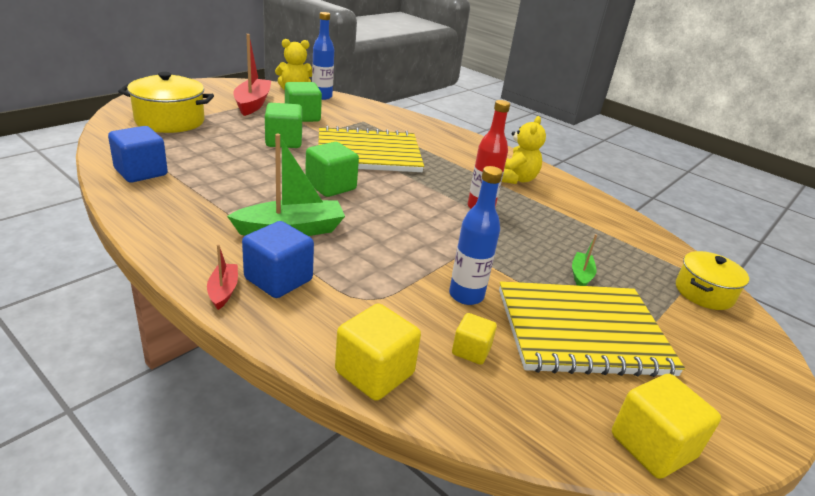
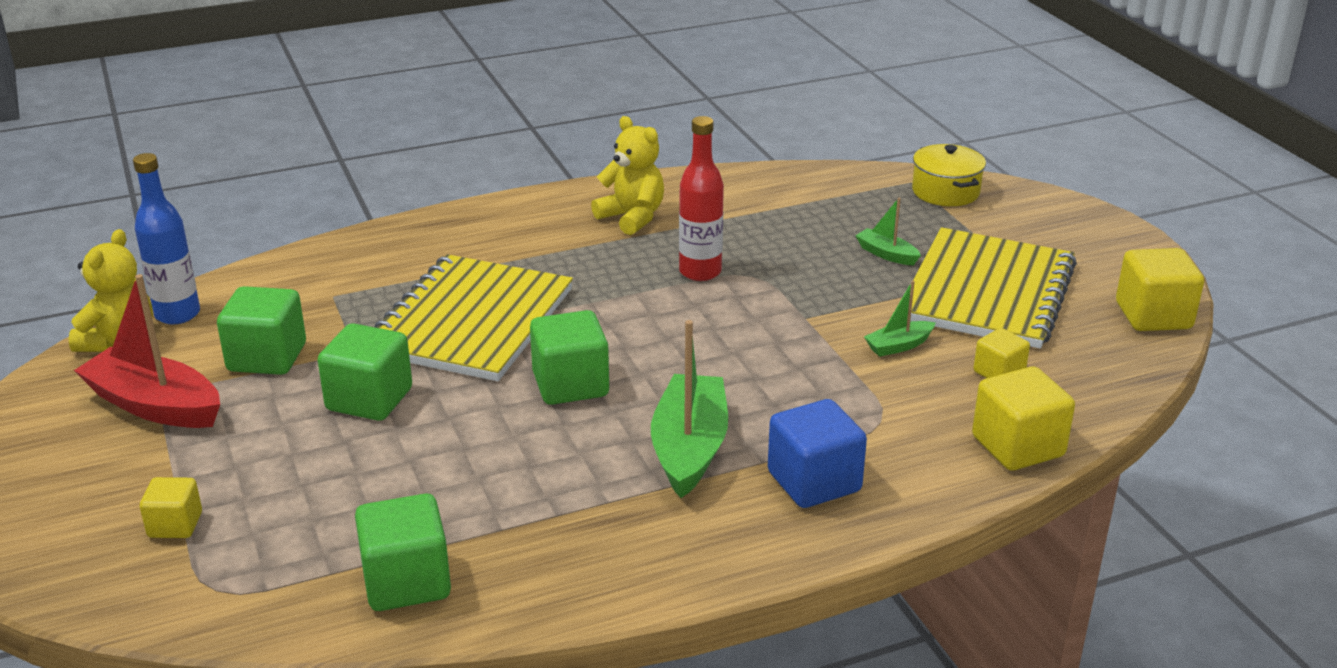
camera: 60 degrees left, 0 degrees up
blue cube [108,126,168,182] -> green cube [355,493,451,611]
yellow pot [118,72,214,133] -> yellow cube [140,477,202,538]
red boat [207,244,238,310] -> none
blue bottle [449,166,503,305] -> green boat [864,280,936,357]

